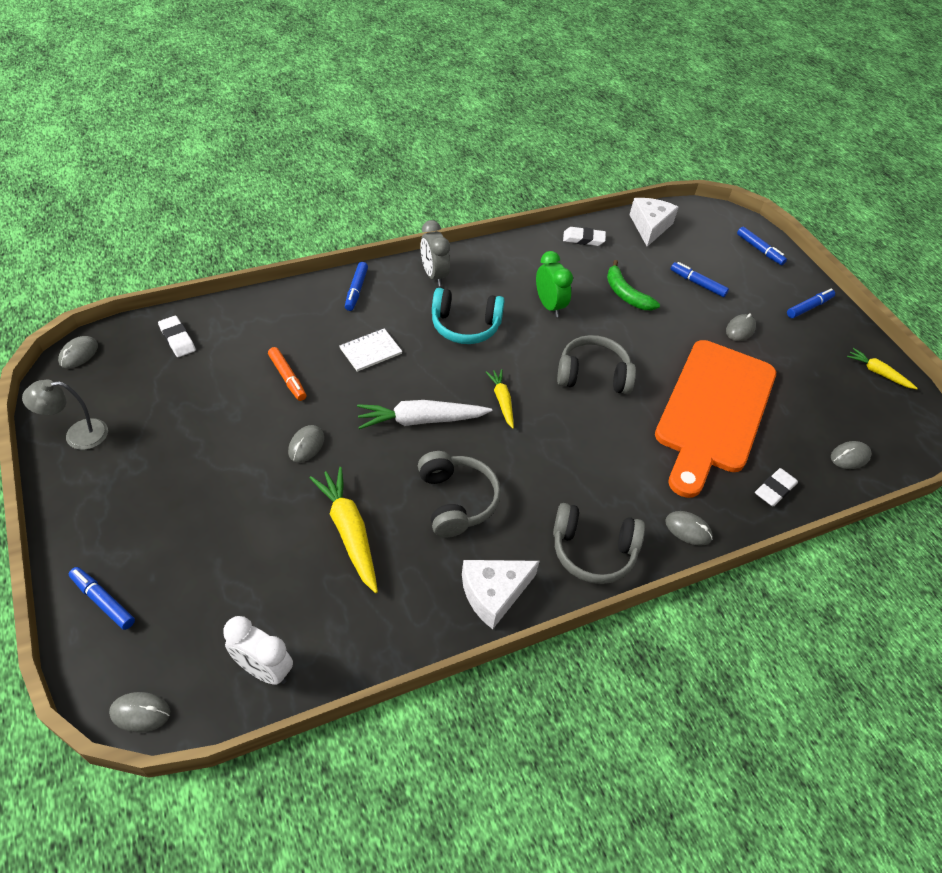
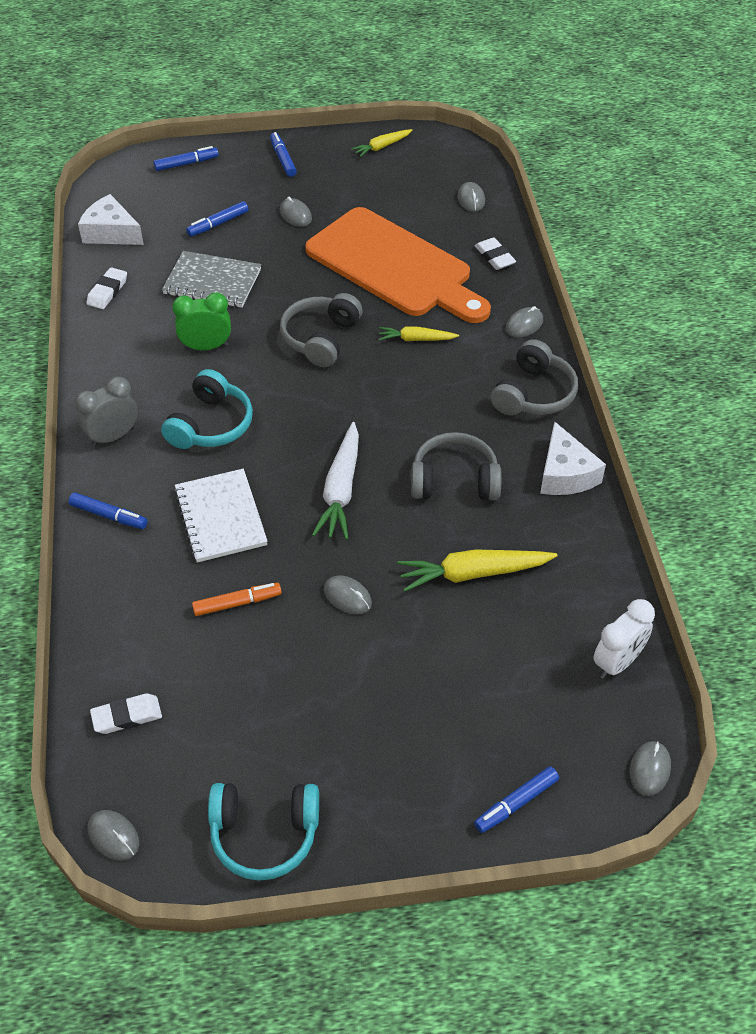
camera: 70 degrees left, 0 degrees up
grey lamp [22,379,108,450] -> turquoise headphones [208,783,319,881]
white notebook [340,328,403,372] -> white notebook [174,469,268,563], size x1.57
grey clock [420,220,450,286] -> grey clock turned 150 degrees clockwise [75,377,138,447]
yellow carrot [486,369,514,429] -> yellow carrot moved to [379,326,459,341]
green banana [607,260,660,310] -> grey notebook [162,251,261,308]

